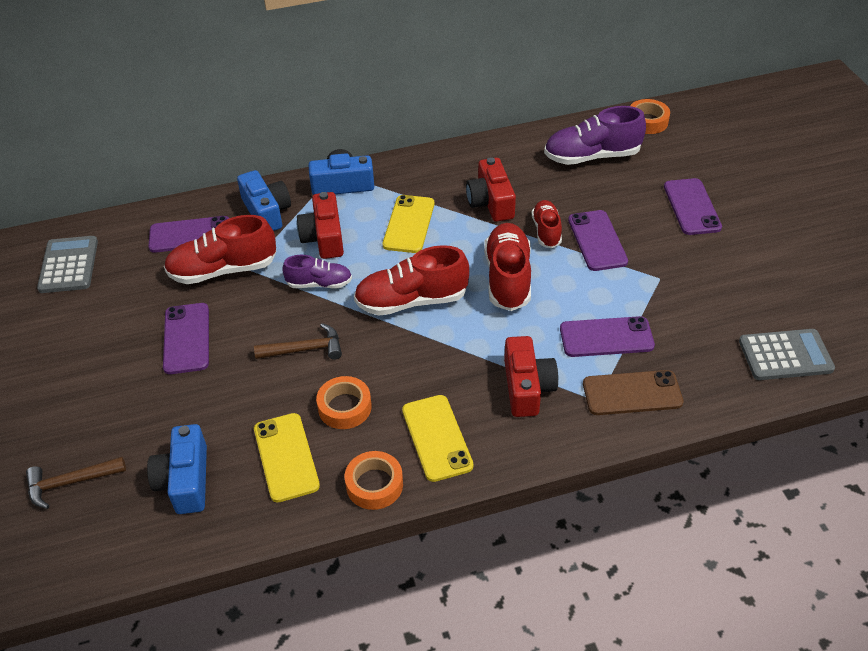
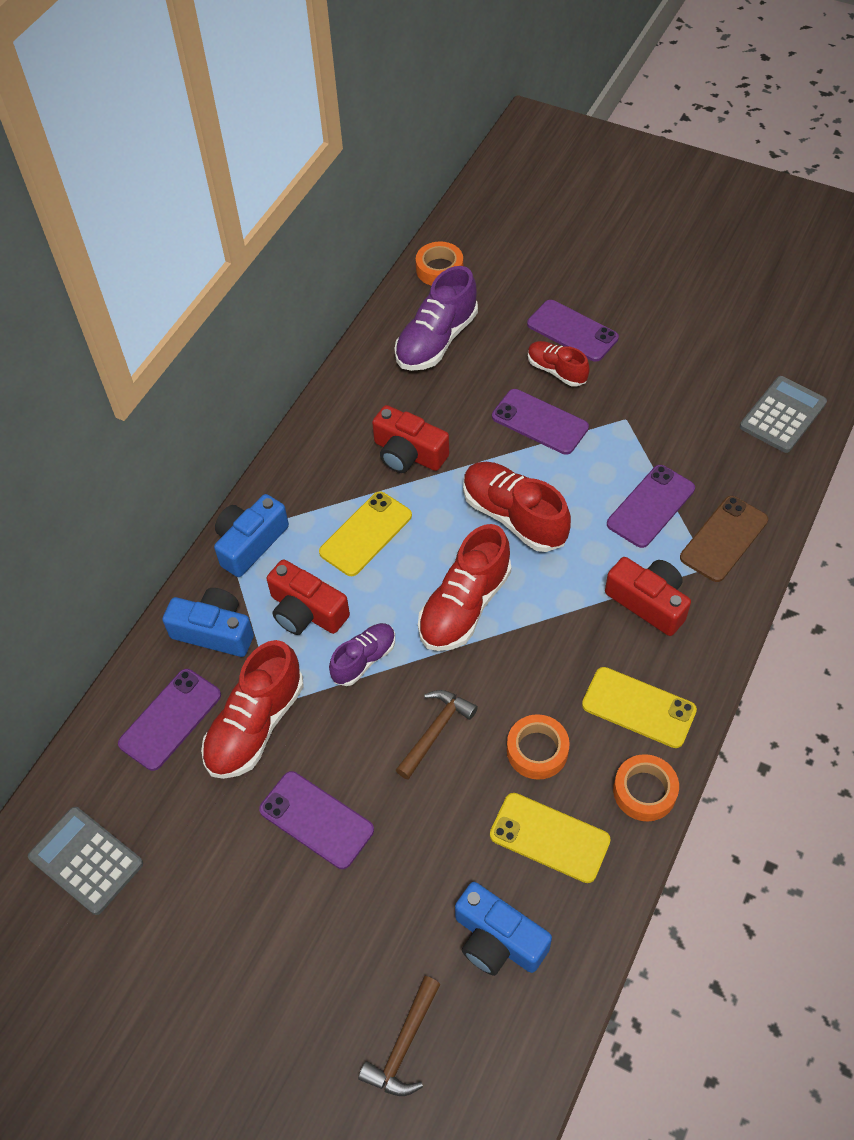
camera: 45 degrees left, 10 degrees up
yellow phone [383,195,434,253] -> yellow phone turned 75 degrees clockwise [319,491,412,576]
red shoe [531,200,562,248] -> red shoe moved to [528,341,589,387]

